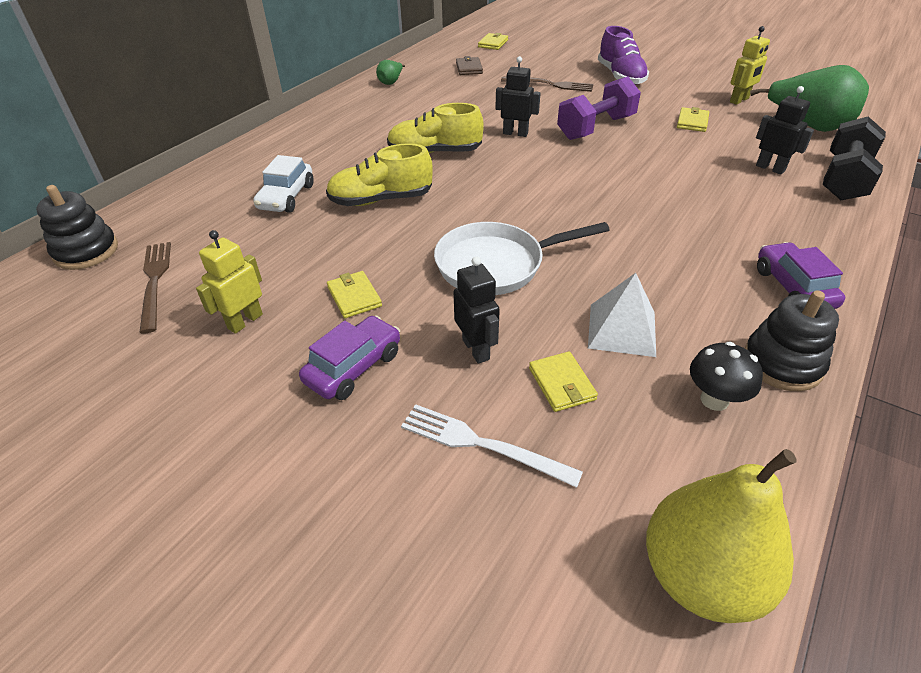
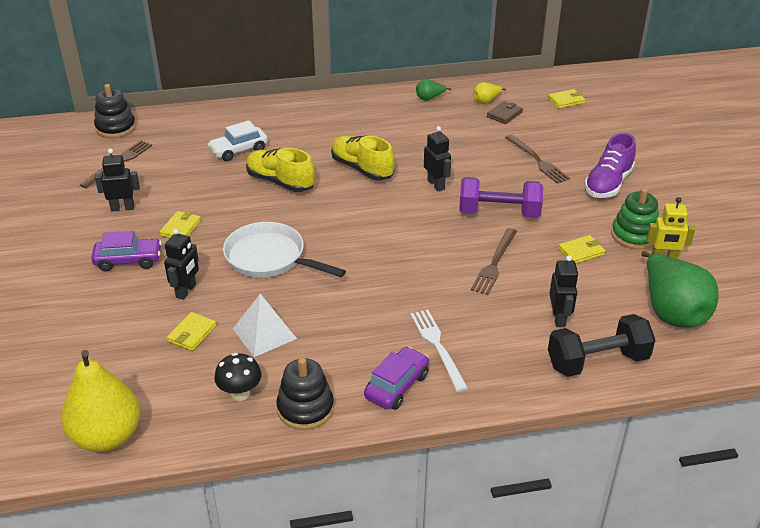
camera: 45 degrees right, 5 degrees down
yellow robot [196,230,263,334] -> black robot [95,149,140,211]
white fork [401,404,583,488] -> white fork moved to [410,310,468,392]
none -> brown fork [471,228,517,295]
none -> yellow pear [473,82,506,104]
none -> green stacking toy [611,188,659,250]

